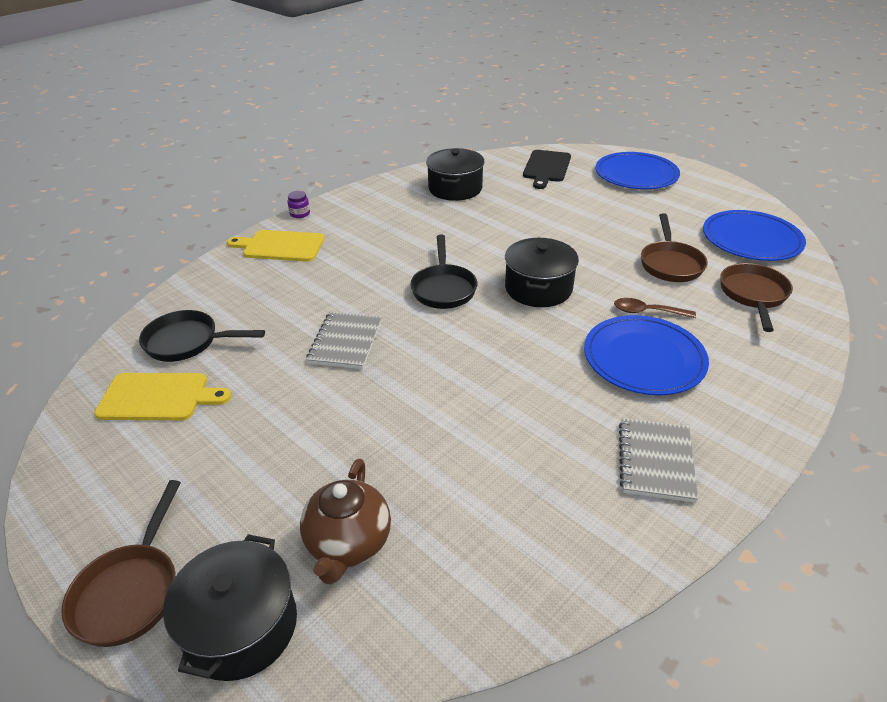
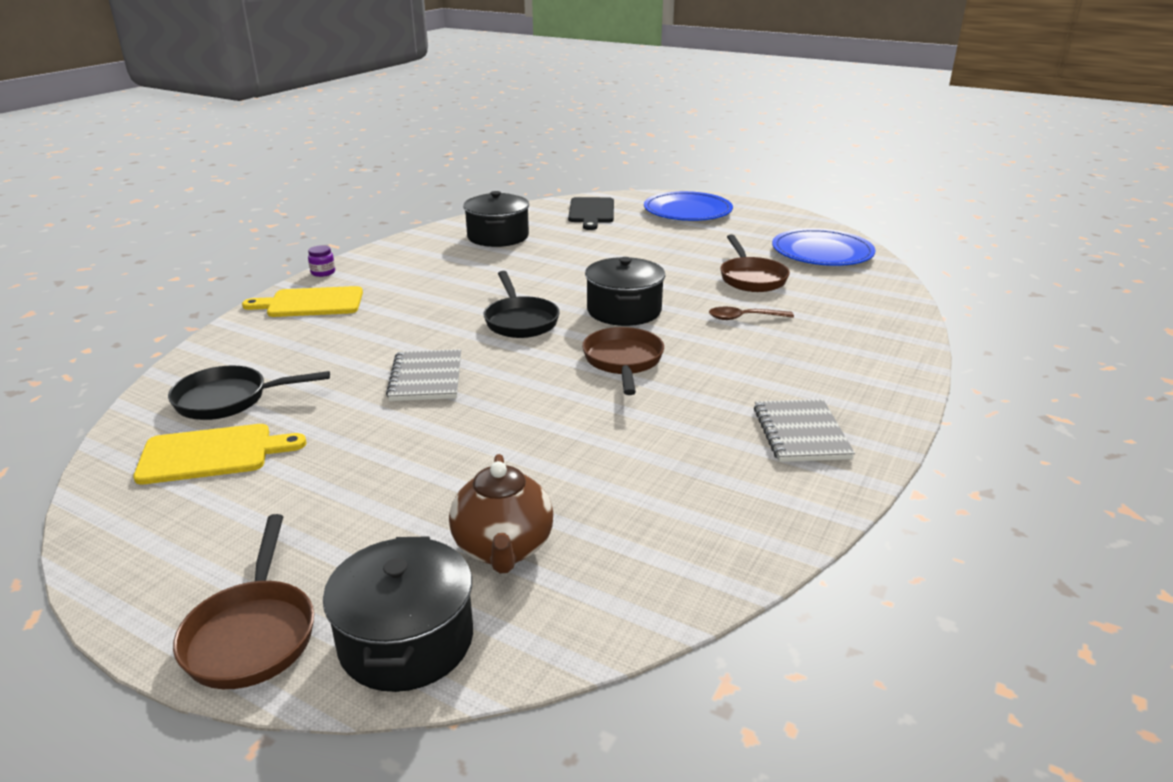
camera: 15 degrees left, 10 degrees down
blue plate [584,315,709,395] -> none
brown pan [720,263,793,332] -> brown pan moved to [582,327,664,395]

